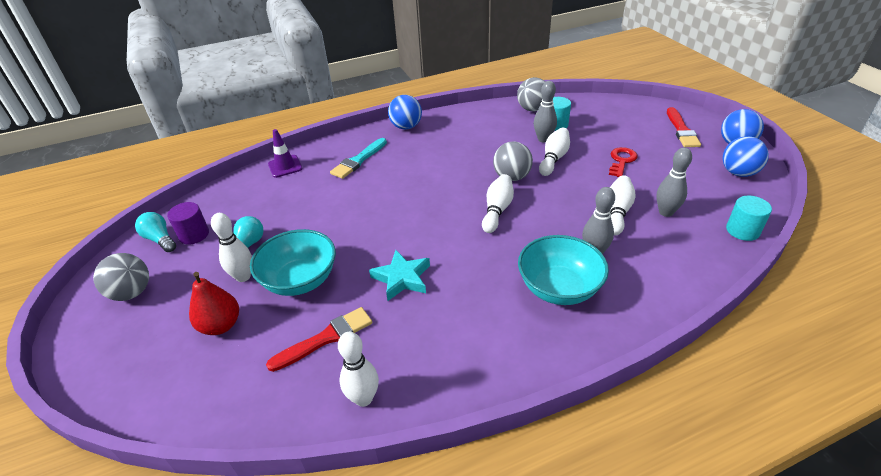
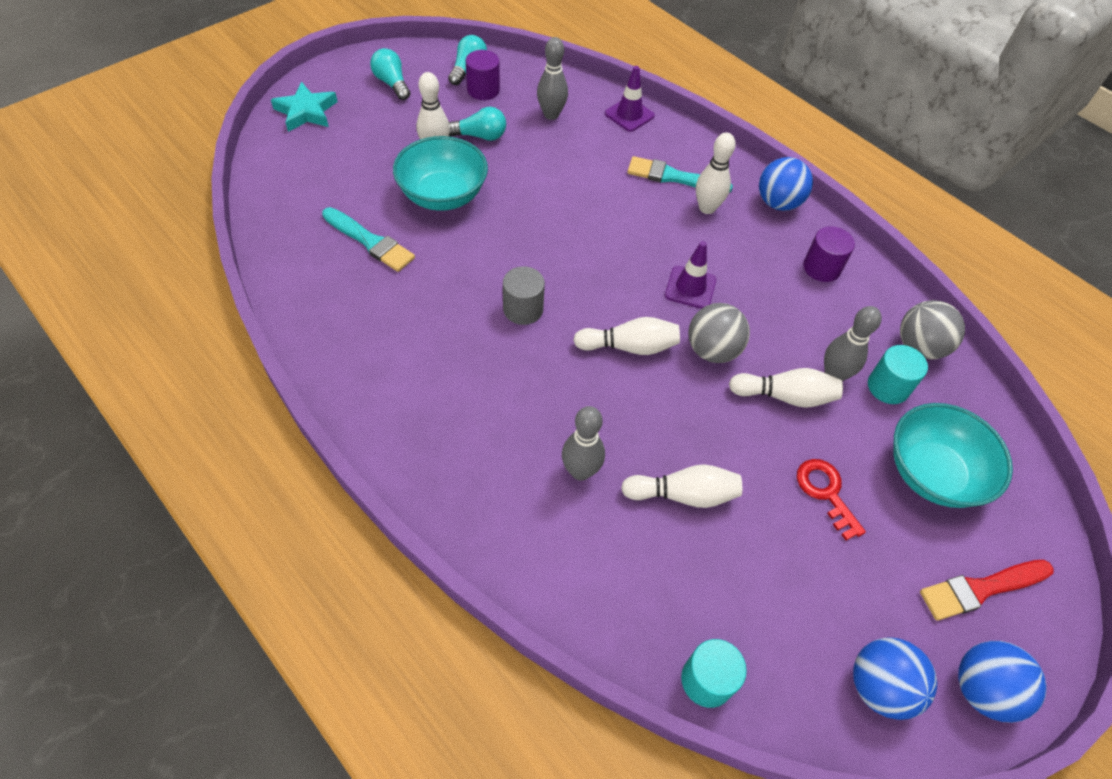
camera: 65 degrees right, 15 degrees up
grey ball [93,253,149,301] -> turquoise light bulb [370,48,410,100]
red pear [189,272,239,335] -> none
red brush [266,307,372,372] -> turquoise brush [322,207,415,272]
white bowling pin [338,332,379,407] -> white bowling pin moved to [696,132,736,214]
turquoise star [369,250,430,301] -> turquoise star moved to [271,82,338,132]
turquoise bowl [518,235,609,305] -> turquoise bowl moved to [893,403,1013,508]
red key [609,147,638,177] -> red key turned 120 degrees counterclockwise [797,459,866,541]
grey bowling pin [656,148,692,217] -> grey bowling pin moved to [537,37,568,120]
none -> grey cylinder [503,266,545,325]
none -> purple traffic cone [665,241,716,309]
none -> purple cylinder [803,226,855,282]

